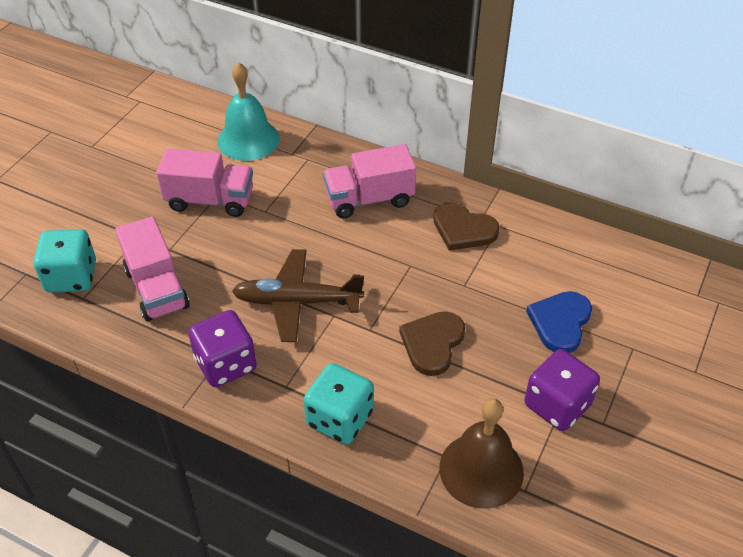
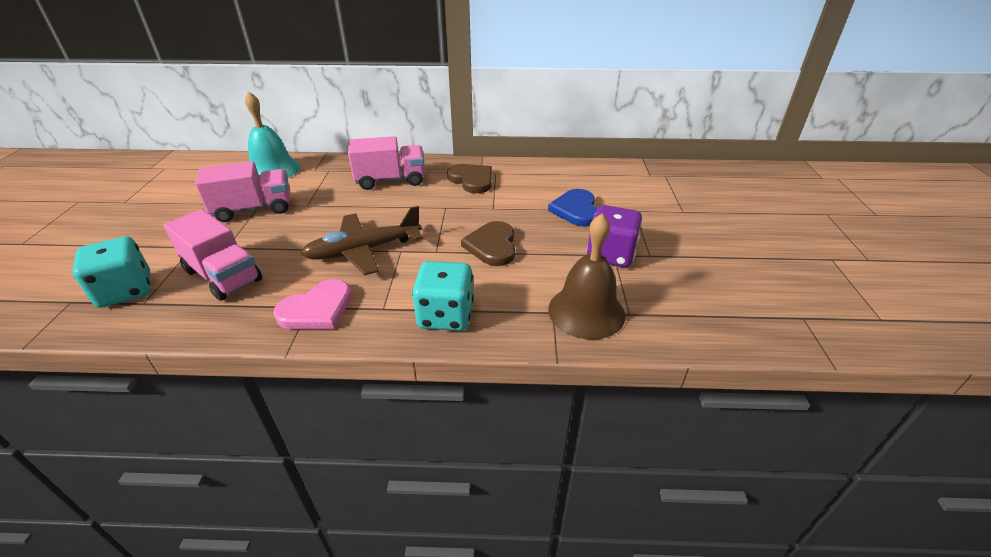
camera: 25 degrees left, 10 degrees down
purple dice [188,310,257,387] -> pink heart [273,279,351,329]
pink truck [323,144,416,218] -> pink truck turned 150 degrees counterclockwise [348,136,425,190]
brown heart [434,202,500,251] -> brown heart turned 135 degrees counterclockwise [447,164,492,193]

